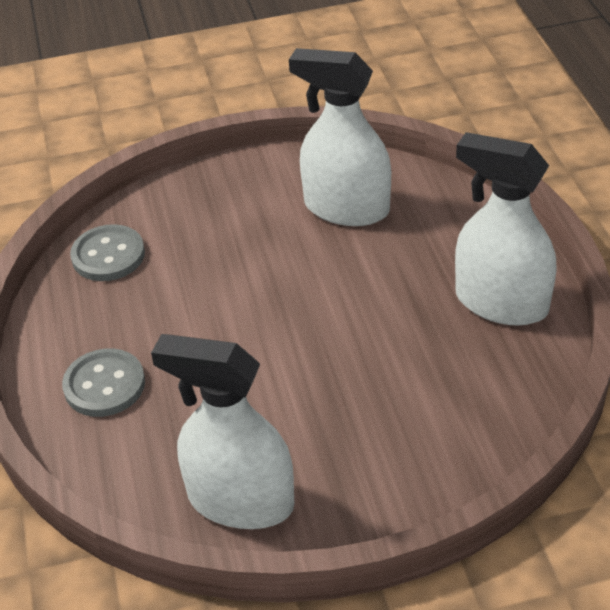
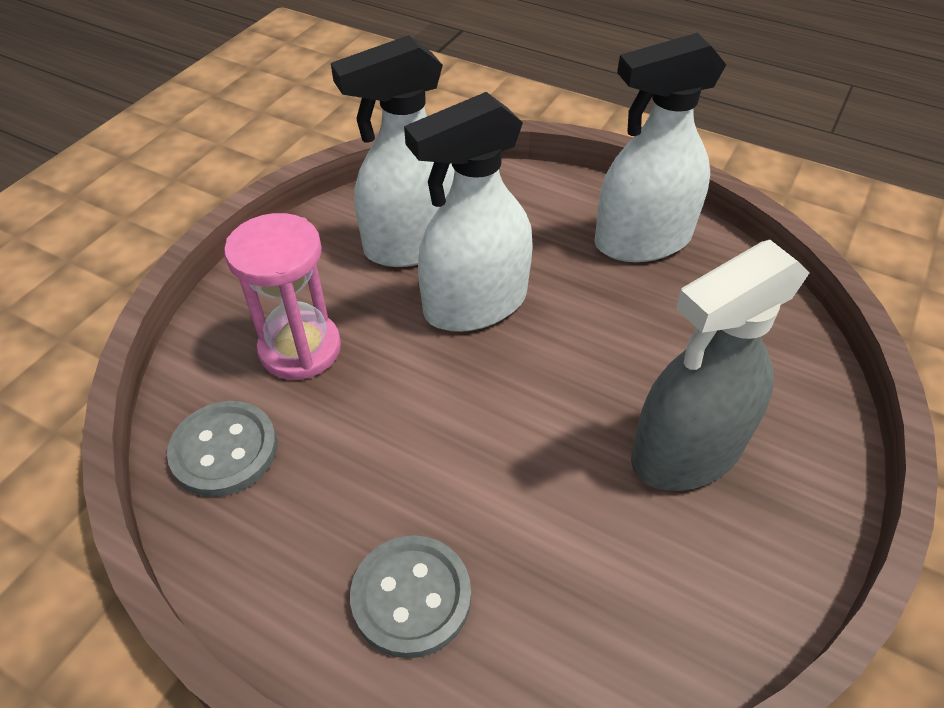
camera: 50 degrees left, 5 degrees up
white spray bottle [151,334,294,529] -> white spray bottle moved to [404,92,533,332]
none -> pink hourglass [224,213,341,380]
none -> grey spray bottle [631,240,809,491]

